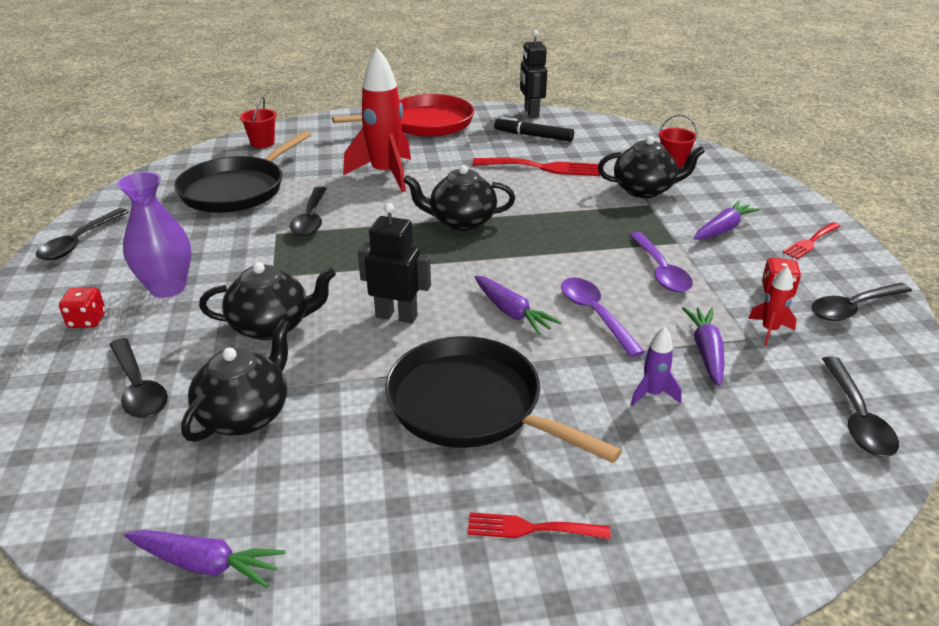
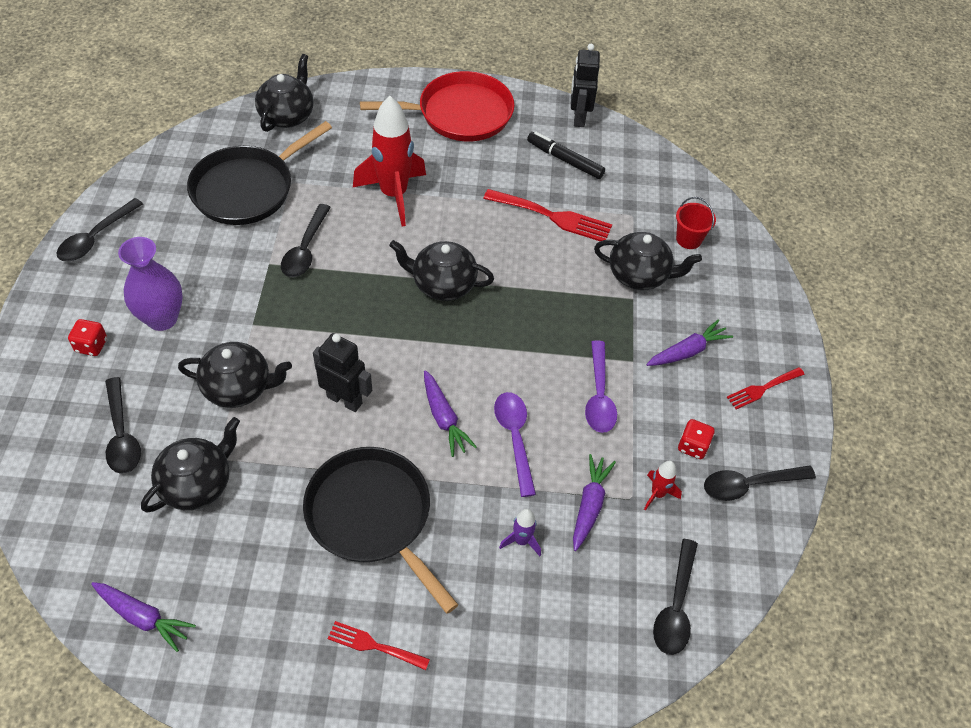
camera: 10 degrees right, 20 degrees up
red bucket [240,97,277,148] -> black teapot [255,54,314,132]

